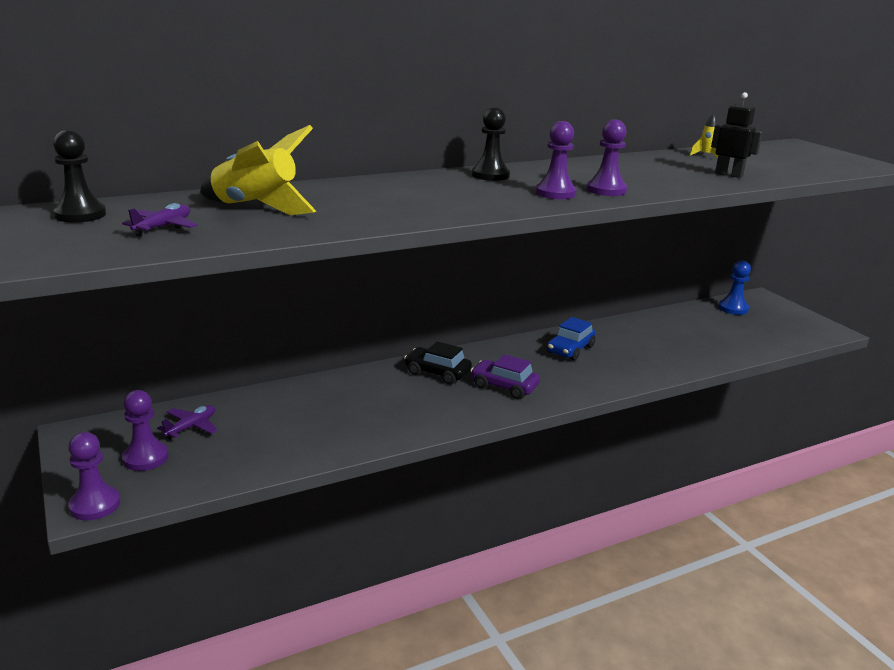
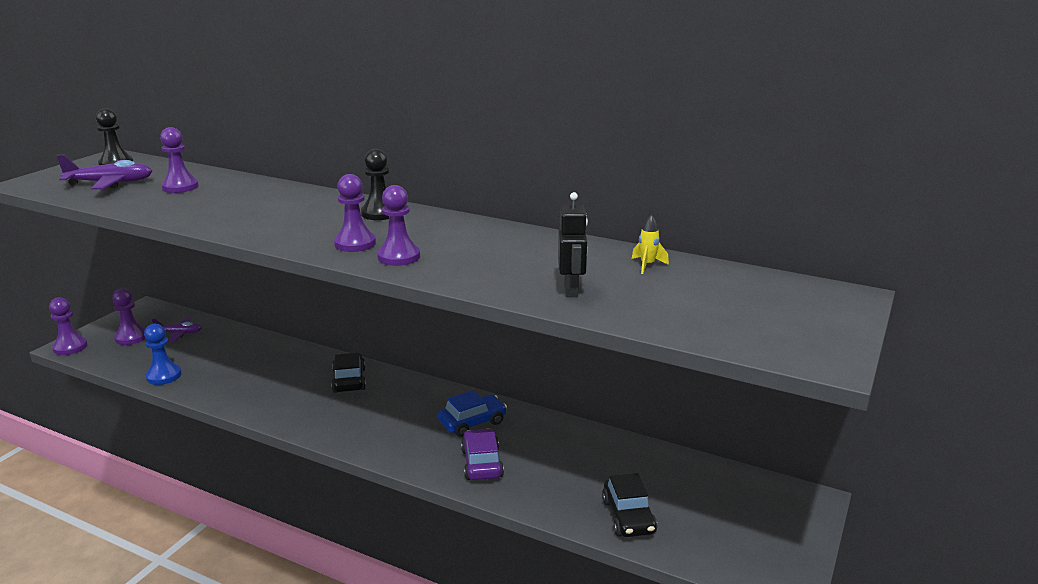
camera: 55 degrees right, 0 degrees up
purple plane [122,203,198,236] -> purple plane [56,155,152,190], size x1.61
yellow rocket [200,125,316,215] -> purple pawn [160,127,199,193]
purple car [471,354,540,399] -> purple car moved to [461,429,504,480]
blue car [547,317,596,361] -> blue car turned 150 degrees clockwise [438,390,507,437]
blue pawn [718,260,751,315] -> blue pawn moved to [144,324,181,385]
none -> black car [602,473,657,537]

